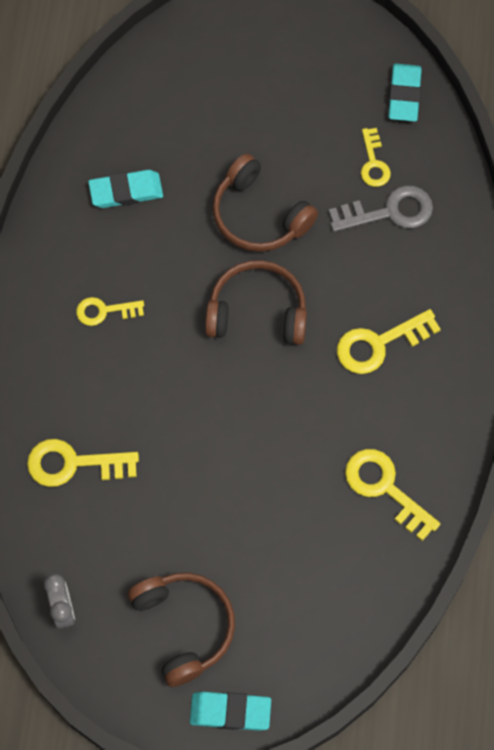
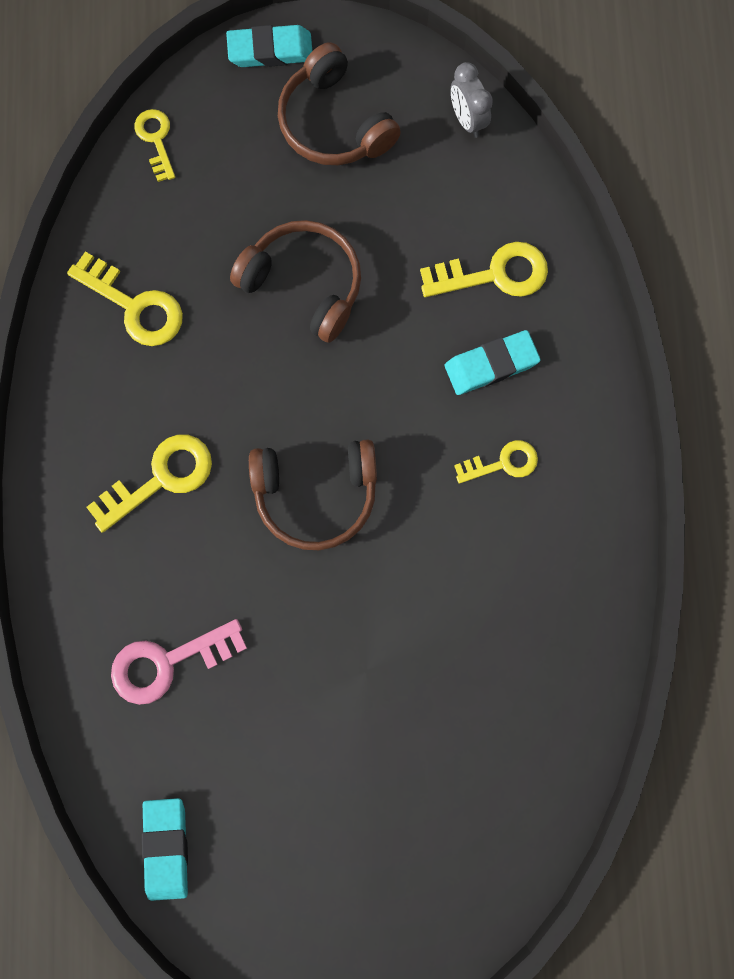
camera: 170 degrees right, 10 degrees up
turquoise eraser [88,170,163,208] -> turquoise eraser moved to [445,330,541,395]
brown headphones [213,154,318,252] -> brown headphones moved to [230,220,361,343]
grey key [329,185,433,232] -> pink key [111,619,247,705]
yellow key [361,128,391,187] -> yellow key moved to [134,109,175,182]

